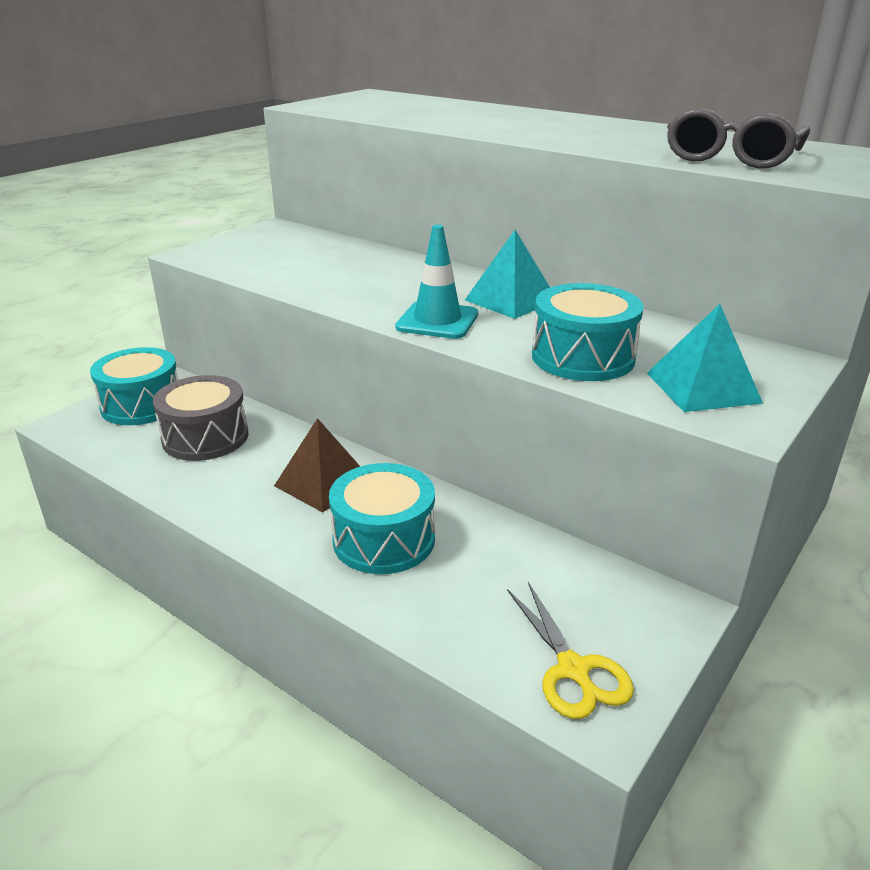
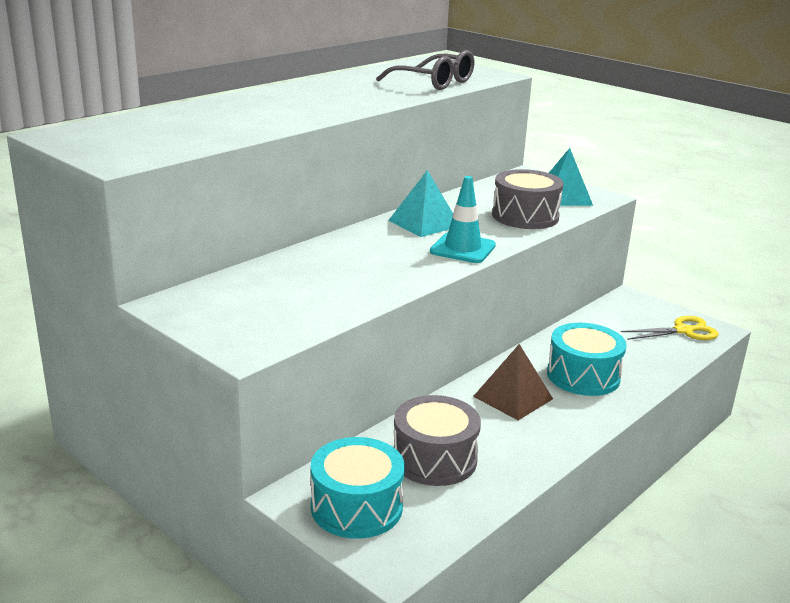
camera: 85 degrees left, 5 degrees down
turquoise drum [532,283,644,381] -> grey drum [492,169,564,229]

